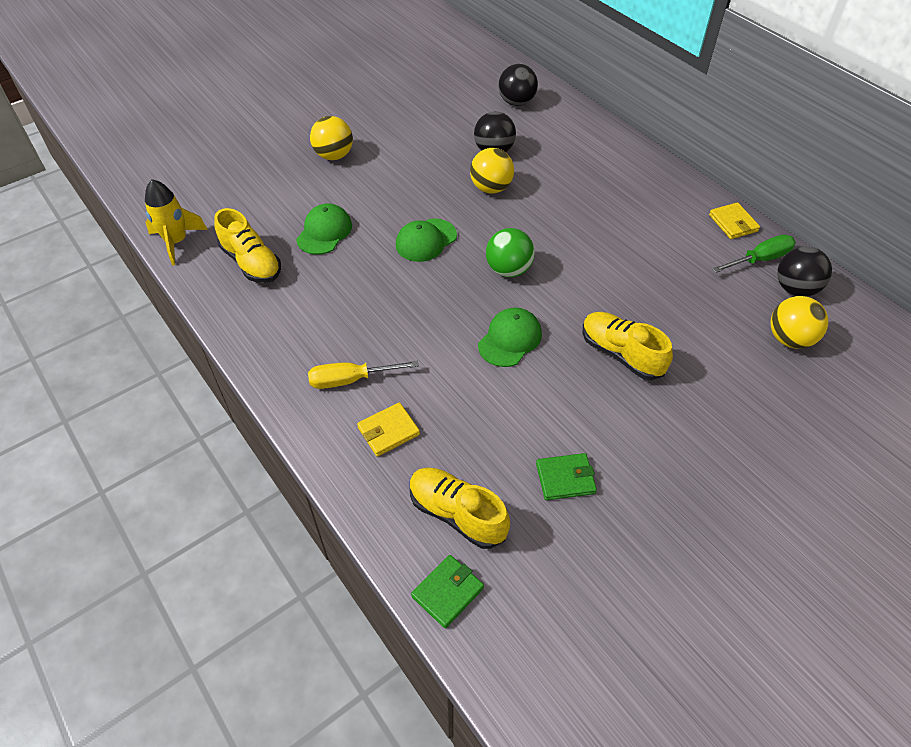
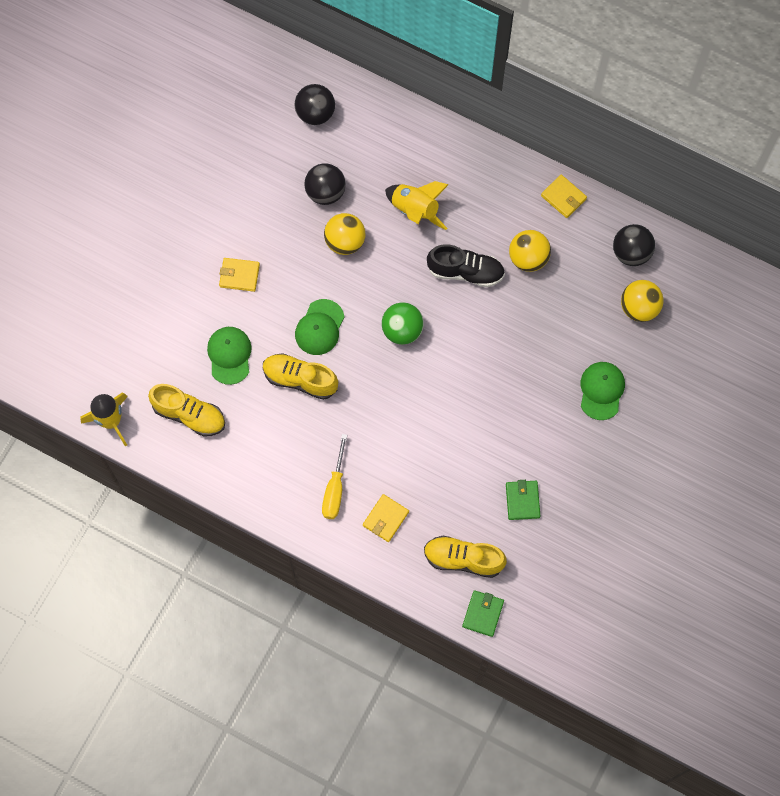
camera: 25 degrees left, 20 degrees up
yellow screwdriver [308,361,419,389] -> yellow screwdriver turned 45 degrees counterclockwise [322,434,347,519]
yellow ball [310,116,353,160] -> yellow ball moved to [509,230,551,272]
green cap [478,307,542,367] -> green cap moved to [581,362,625,420]
green wallet [536,453,597,500] -> green wallet turned 60 degrees counterclockwise [506,480,540,520]
yellow shoe [583,312,673,380] -> yellow shoe moved to [263,353,338,400]
green screwdriver [712,235,796,273] -> none
none -> yellow wallet [219,258,260,292]
none -> yellow rocket [385,181,449,230]
none -> black shoe [427,244,505,287]

